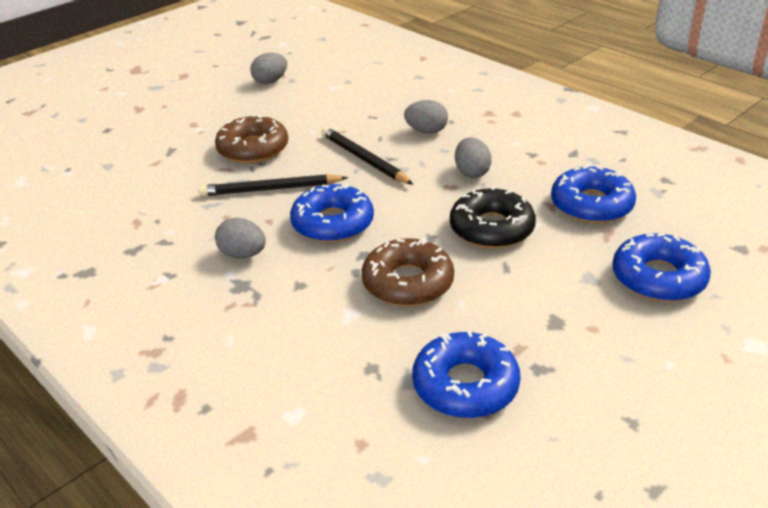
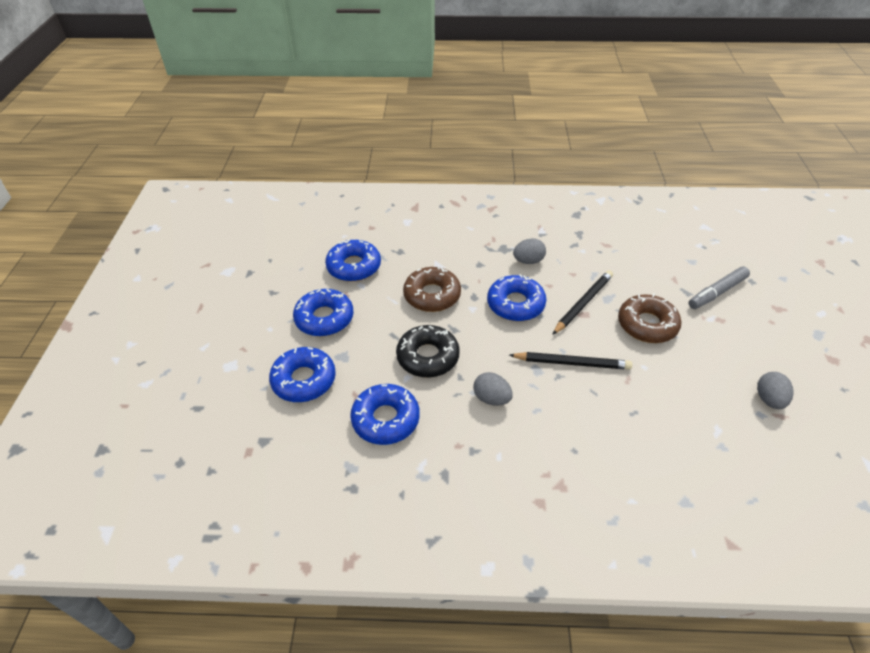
camera: 135 degrees right, 10 degrees up
grey egg [404,100,448,134] -> none
none -> blue donut [293,289,353,336]
none -> grey marker [689,266,750,309]

